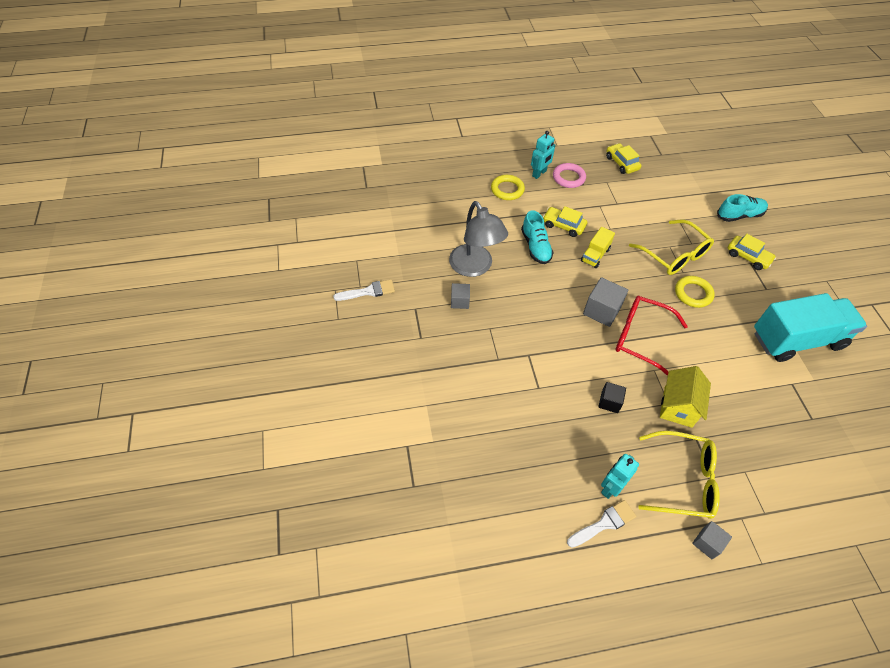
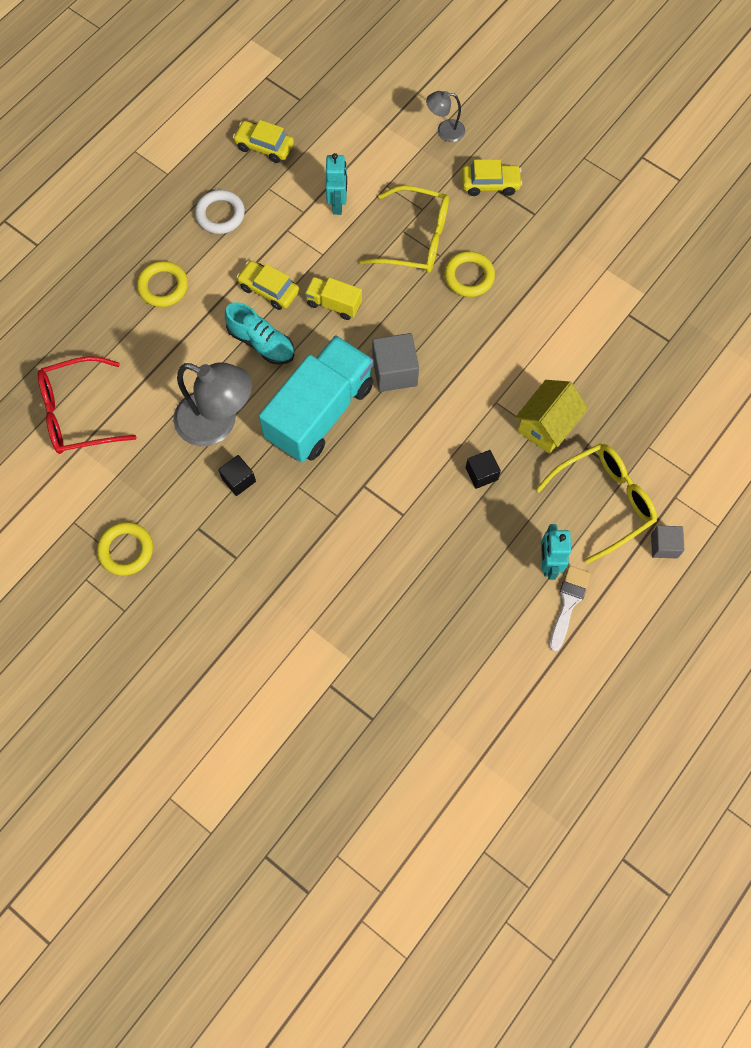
camera: 40 degrees left, 15 degrees up
white brush [333,280,395,301] -> yellow ring [97,522,153,575]
grey cube [451,283,470,309] -> black cube [218,455,256,496]
turquoise robot [531,131,555,179] -> turquoise robot moved to [326,153,347,215]
yellow car [543,206,587,237] -> yellow car turned 45 degrees clockwise [237,261,299,310]
pink ring [553,163,586,188] -> white ring [195,190,245,234]
yellow truck [581,227,615,268] -> yellow truck turned 120 degrees clockwise [305,277,362,320]
red glasses [615,296,688,376] -> red glasses moved to [38,356,137,454]
yellow house [660,366,711,428] -> yellow house turned 60 degrees clockwise [515,380,588,454]
turquoise shoe [717,194,768,222] -> grey lamp [426,91,465,142]
turquoise truck [754,293,867,362] -> turquoise truck moved to [259,335,373,462]

